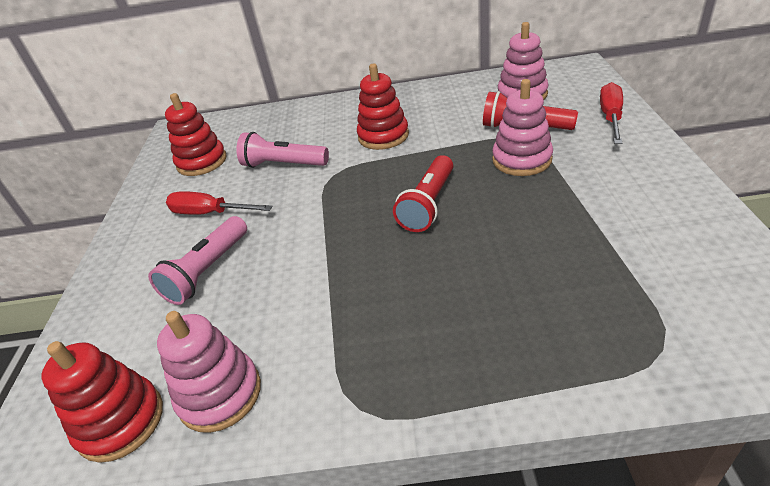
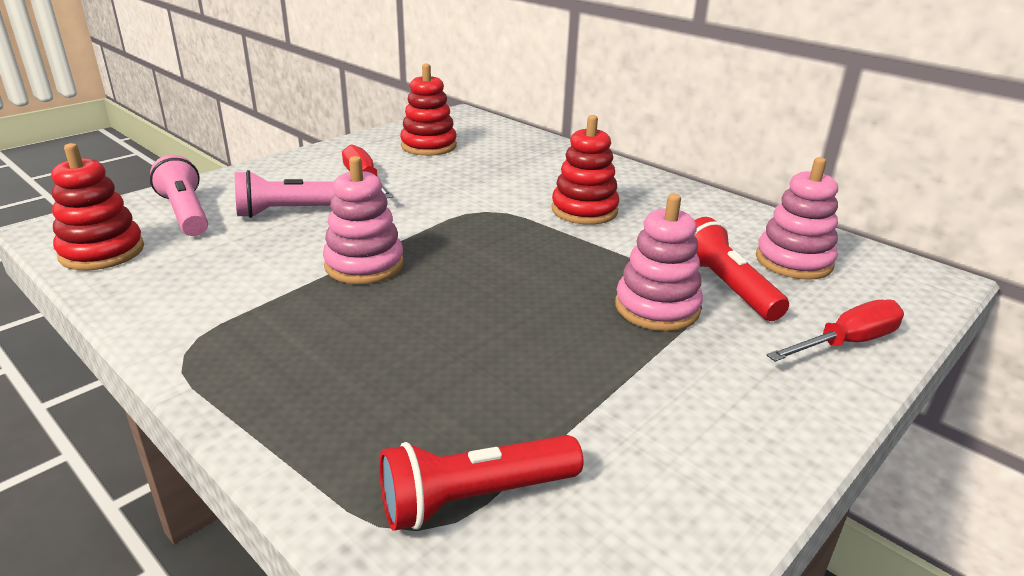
camera: 40 degrees right, 10 degrees down
pink stacking toy [157,311,261,433] -> pink stacking toy moved to [323,156,404,284]
pink flashlight [236,132,329,168] -> pink flashlight moved to [150,155,208,236]
red flashlight [393,155,453,232] -> red flashlight moved to [379,435,583,531]

